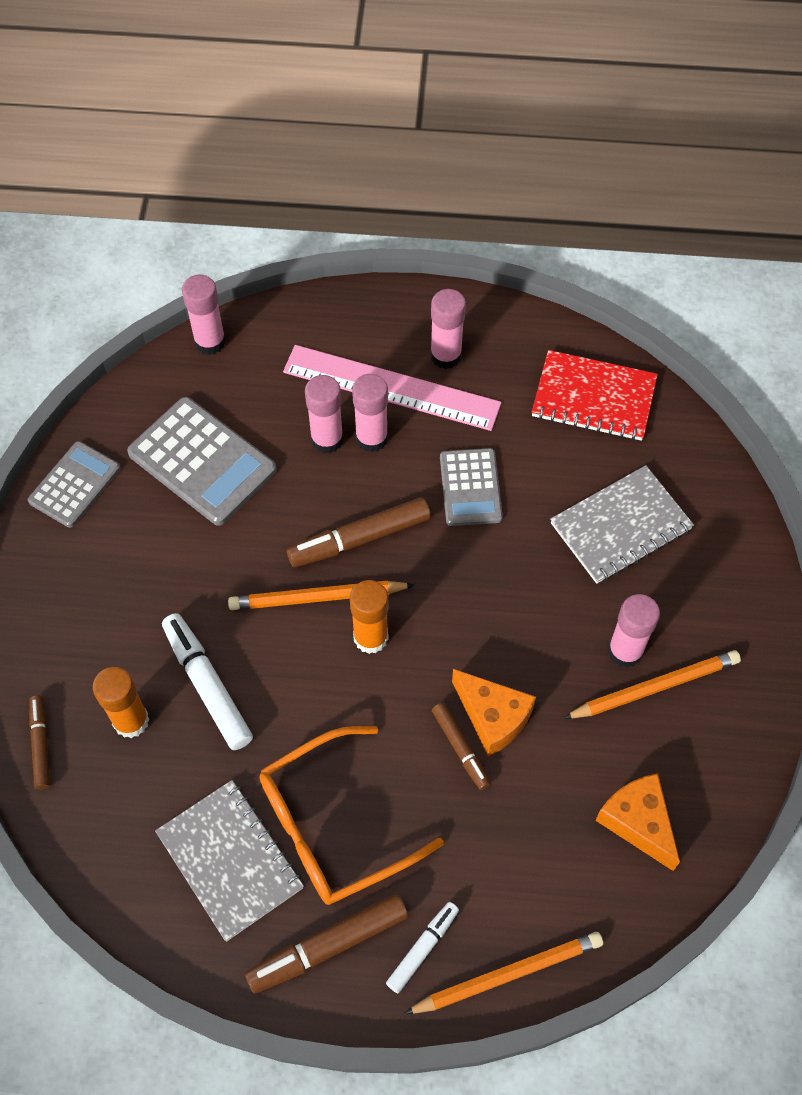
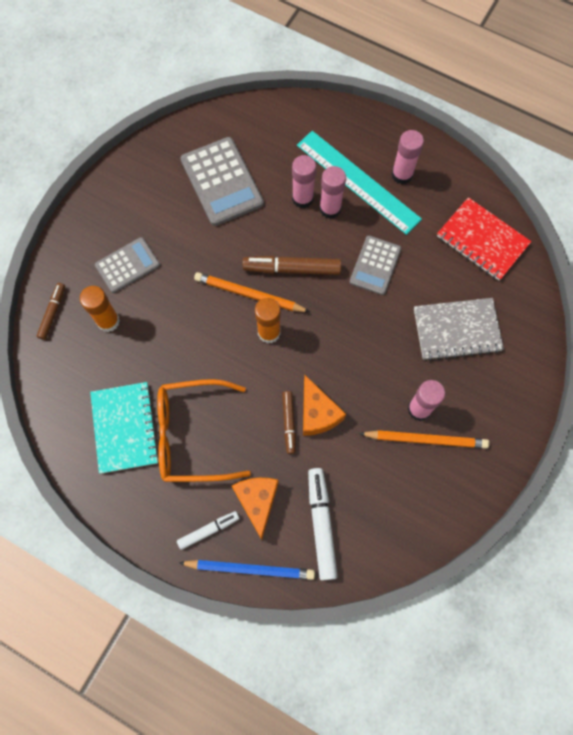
camera: 25 degrees right, 10 degrees up
grey calculator [28,441,120,528] -> grey calculator moved to [95,237,160,293]
grey notebook [155,780,304,941] -> turquoise notebook [90,382,159,474]
white marker [162,613,253,750] -> white marker moved to [308,468,338,581]
pink glue stick [182,275,226,355] -> none
brown marker [245,893,408,994] -> none
pink ruler [283,345,502,431] -> turquoise ruler [297,131,422,235]
orange pencil [404,932,603,1014] -> blue pencil [179,560,315,580]
orange cheese [595,773,680,871] -> orange cheese moved to [232,478,279,540]

